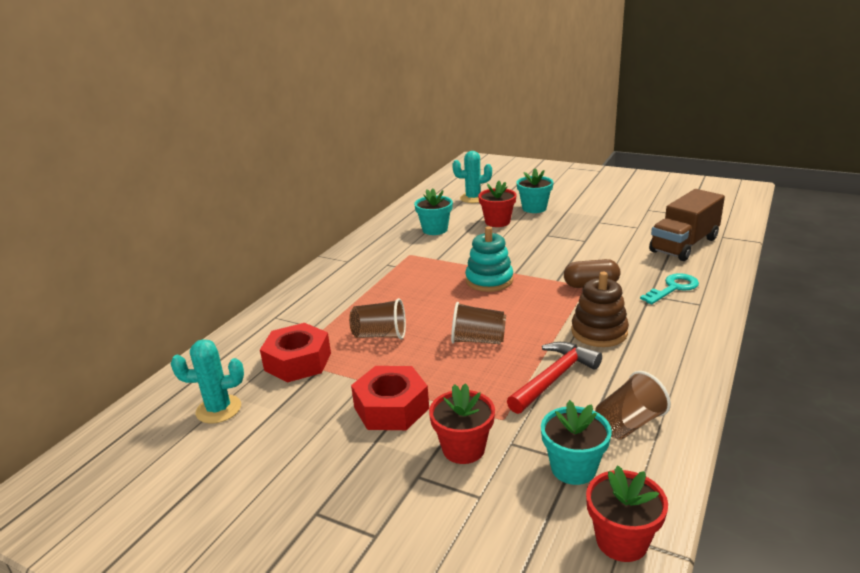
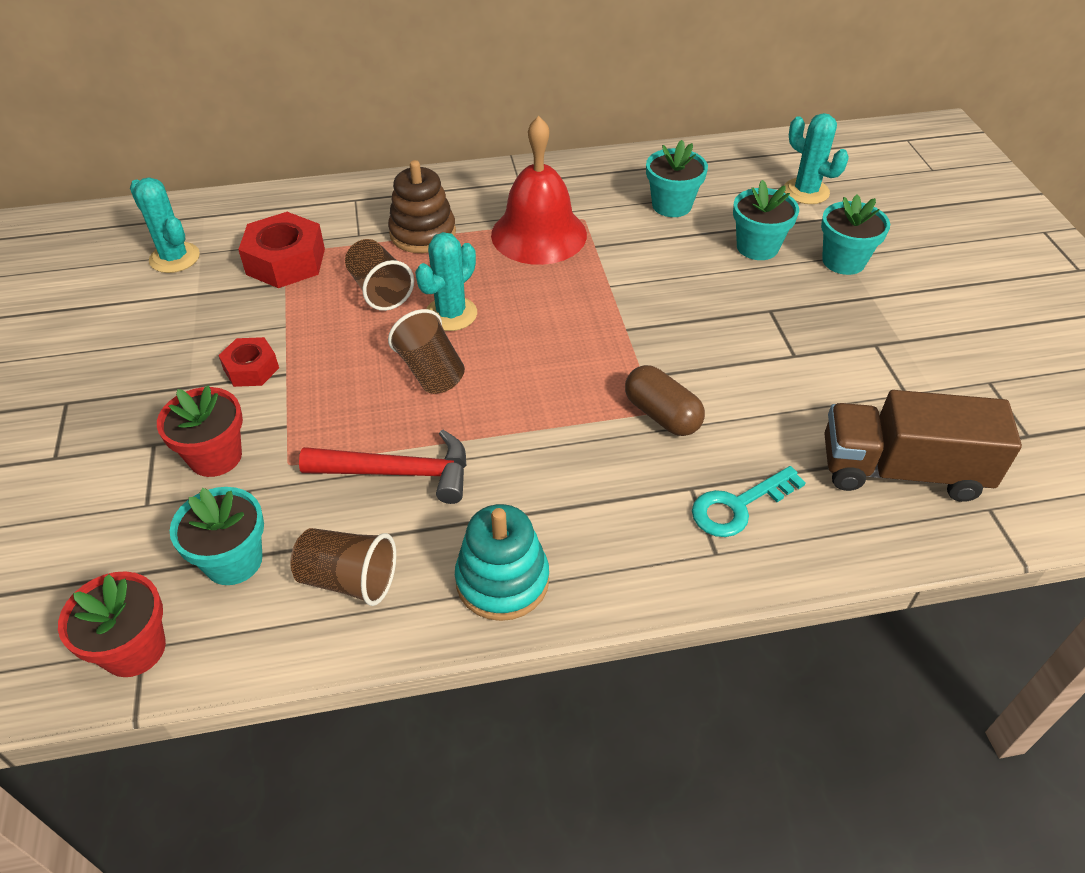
camera: 50 degrees right, 20 degrees up
red nut [351,366,429,430] -> red nut [218,337,279,387], size x0.59
turquoise stacking toy [465,226,513,292] -> turquoise stacking toy moved to [455,504,549,621]
red flower pot [478,181,517,227] -> turquoise flower pot [733,180,799,260]
brown stacking toy [571,272,629,347] -> brown stacking toy moved to [388,160,456,253]
turquoise key [640,273,699,304] -> turquoise key turned 135 degrees clockwise [692,466,806,537]
none -> turquoise cactus [415,232,477,331]
none -> red bell [491,116,587,265]

